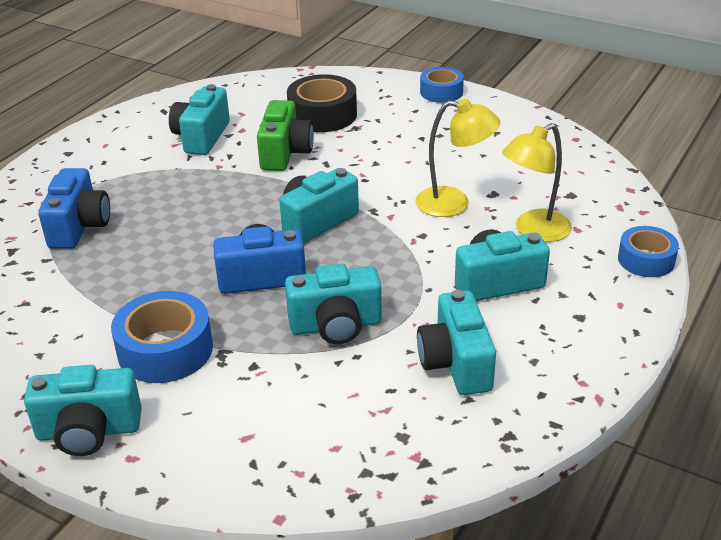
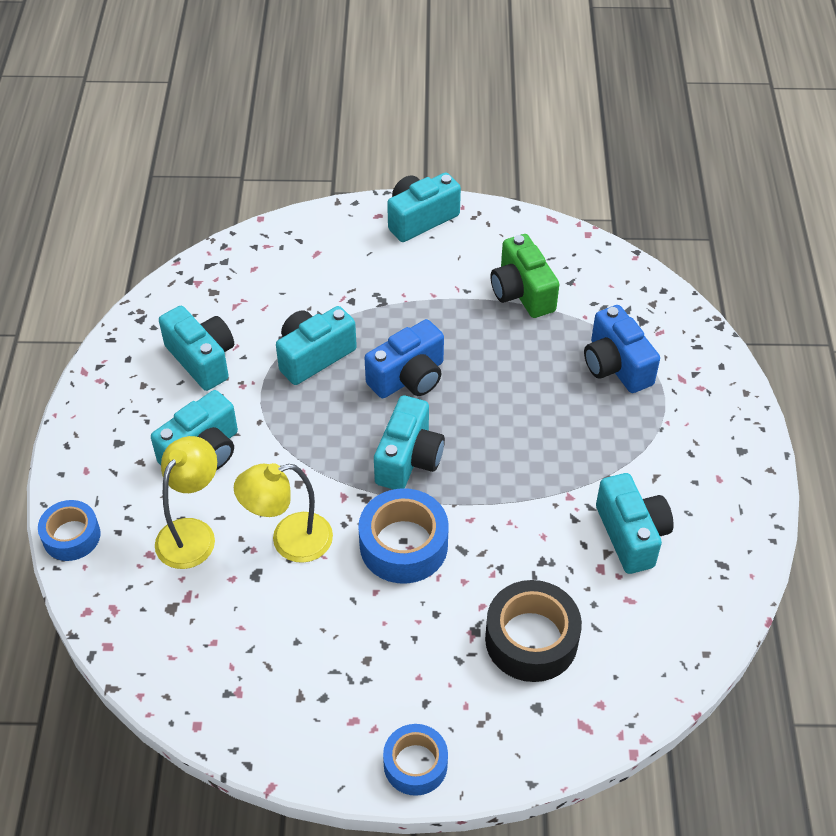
camera: 150 degrees right, 15 degrees up
blue tape [111,291,213,383] -> blue tape moved to [358,488,449,584]
green camera [257,100,314,171] -> green camera moved to [491,234,559,318]

